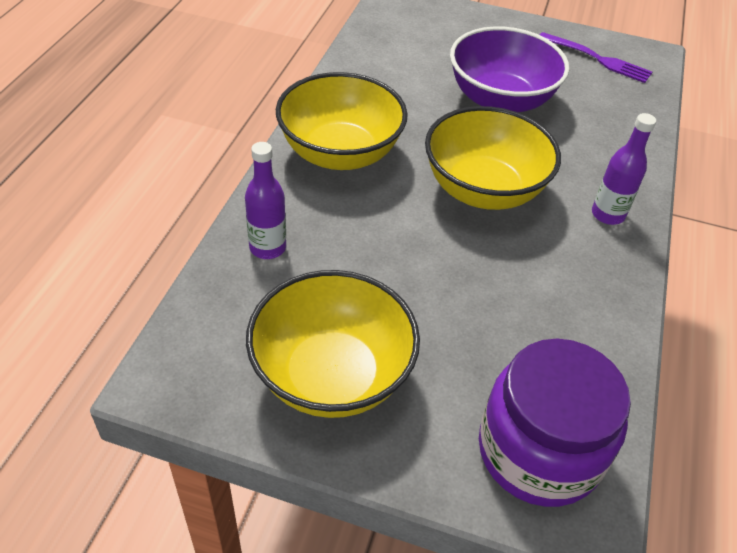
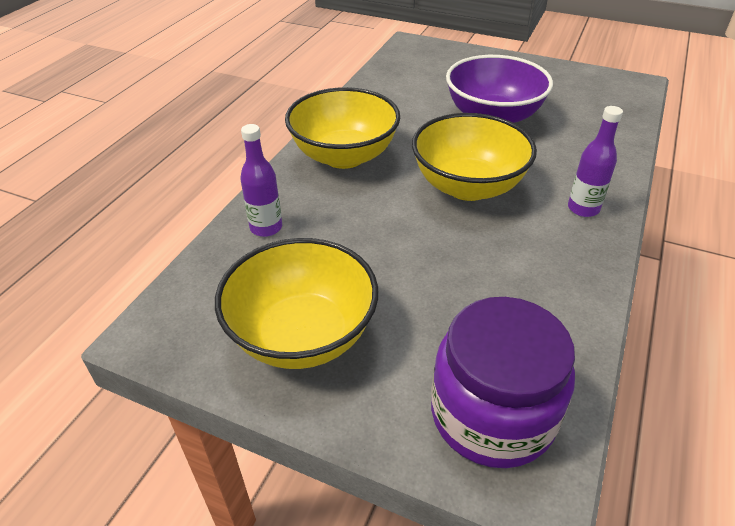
camera: 10 degrees right, 5 degrees down
purple fork [540,32,652,83] -> none

